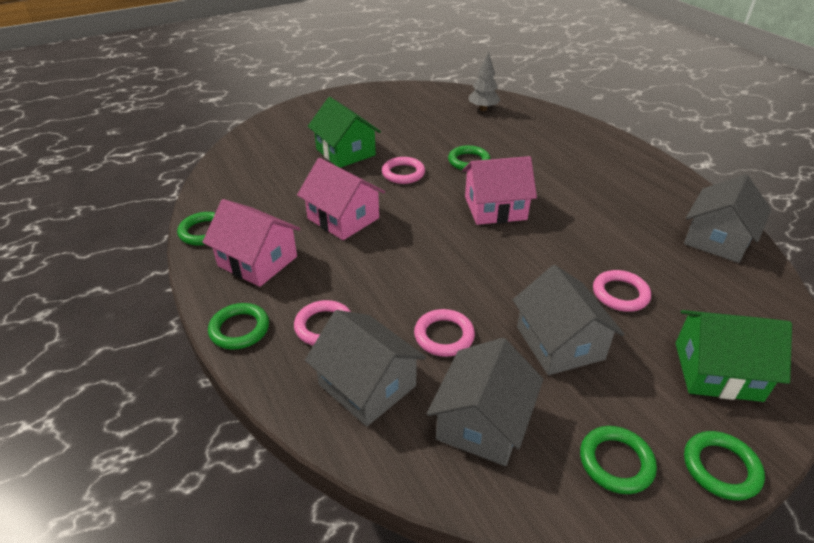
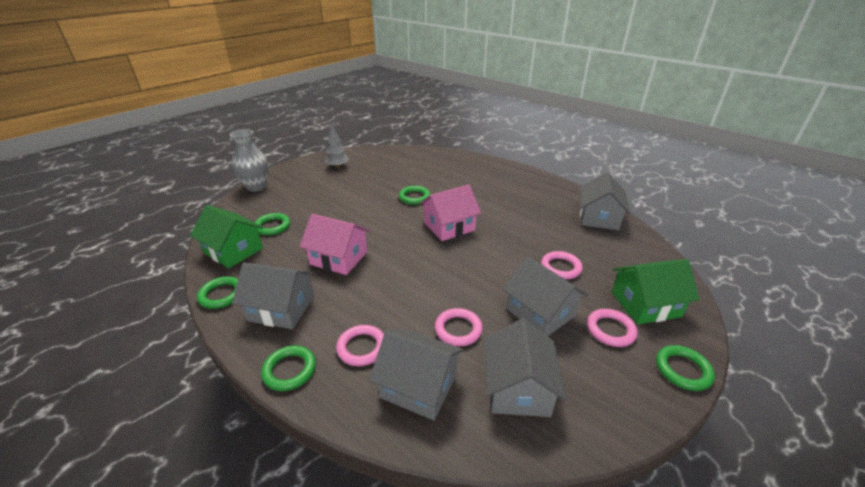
camera: 20 degrees left, 5 degrees down
pink house [202,199,301,287] -> grey house [232,262,315,329]
green house [308,97,381,168] -> green house moved to [190,205,263,268]
pink ring [382,157,425,184] -> pink ring moved to [587,309,638,347]
grey tree [469,51,501,111] -> grey tree moved to [325,125,349,169]
green ring [580,426,657,494] -> green ring moved to [254,213,290,236]
none -> grey vase [230,129,269,192]

